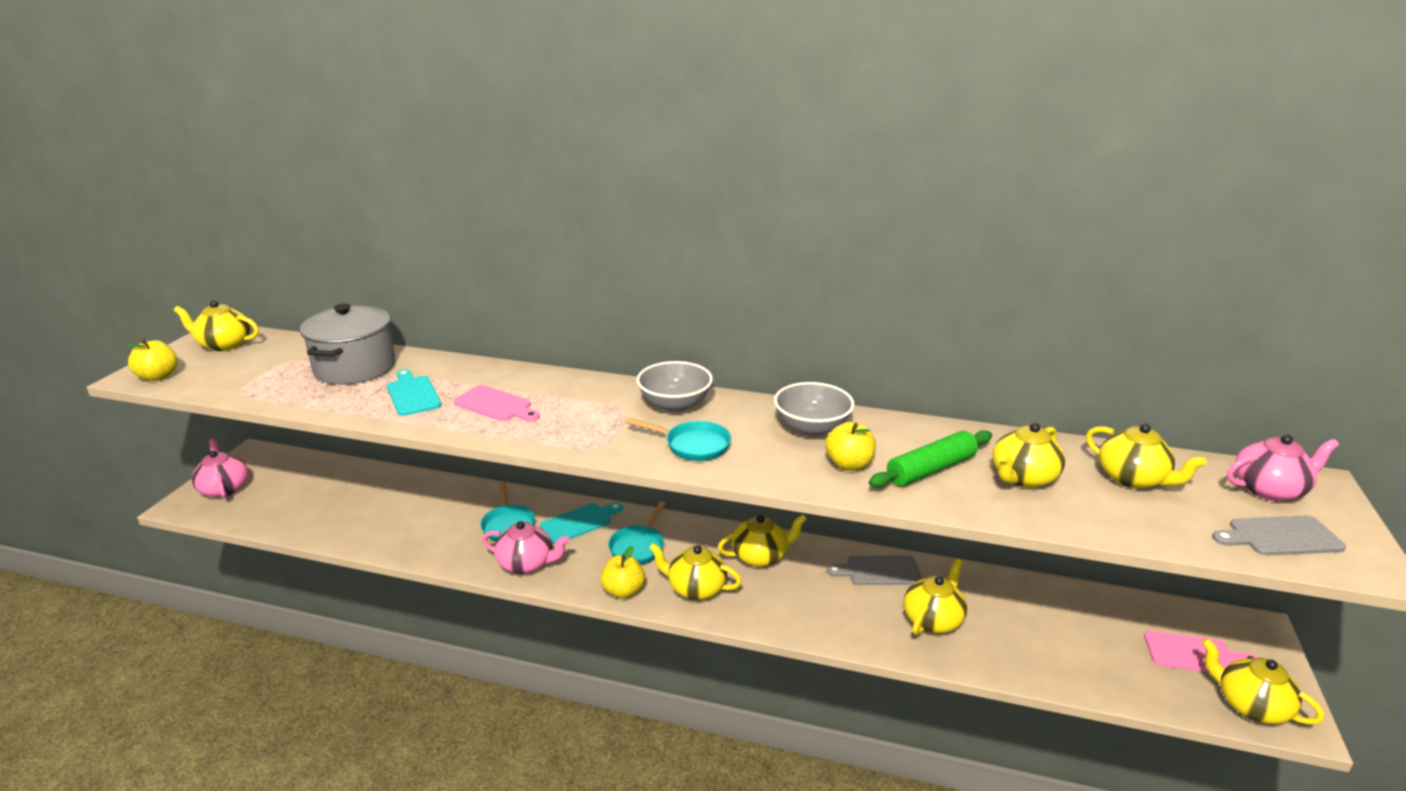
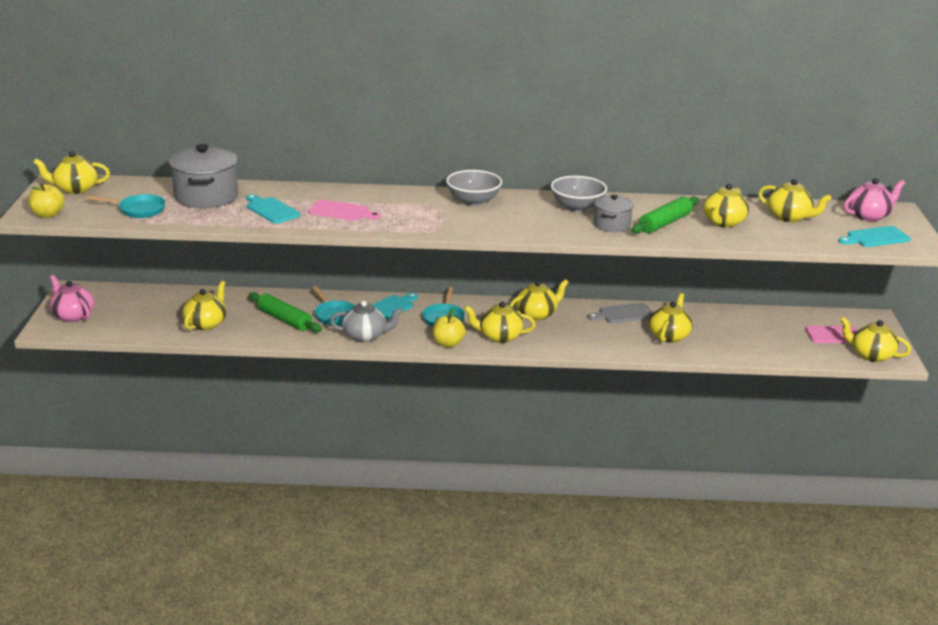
camera: 15 degrees left, 0 degrees up
pink teapot [482,521,569,574] -> grey teapot [330,301,403,342]
turquoise pan [626,418,731,461] -> turquoise pan moved to [87,194,166,218]
yellow apple [825,422,876,471] -> grey pot [594,195,634,232]
grey cutting board [1212,516,1346,556] -> turquoise cutting board [838,226,911,247]
none -> yellow teapot [182,281,226,330]
none -> green rolling pin [249,292,322,332]

